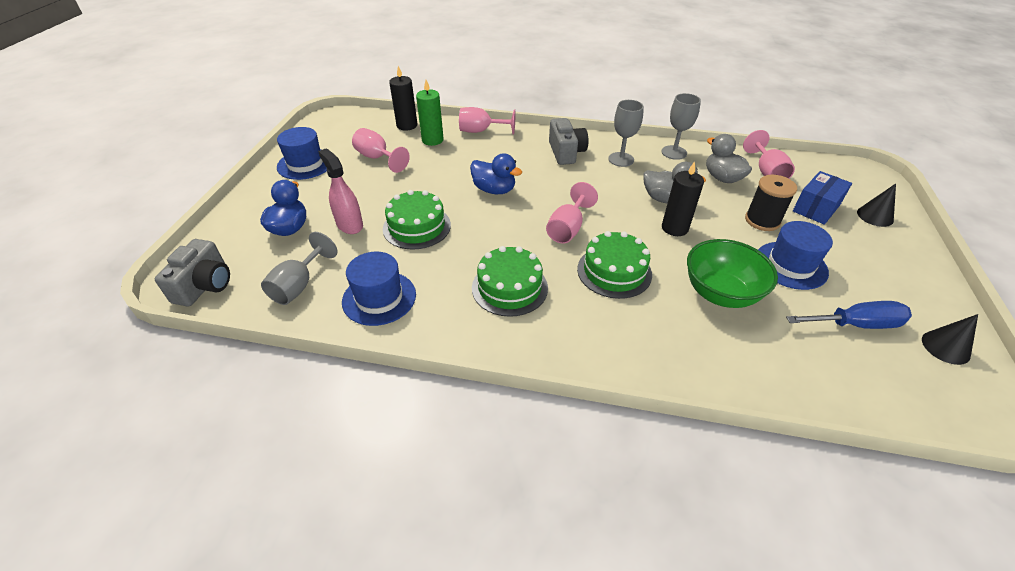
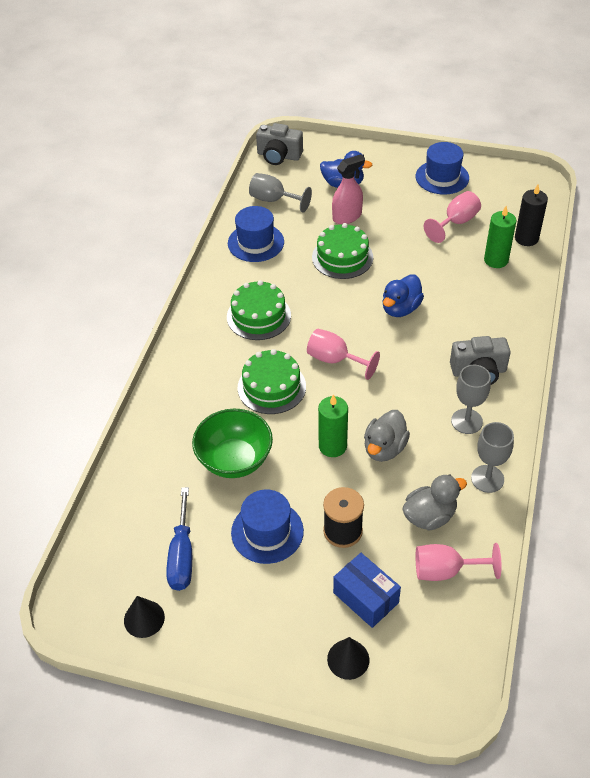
camera: 95 degrees right, 5 degrees up
pink goblet [459,107,515,135] -> none
black candle [662,161,704,236] -> green candle [318,394,348,457]

